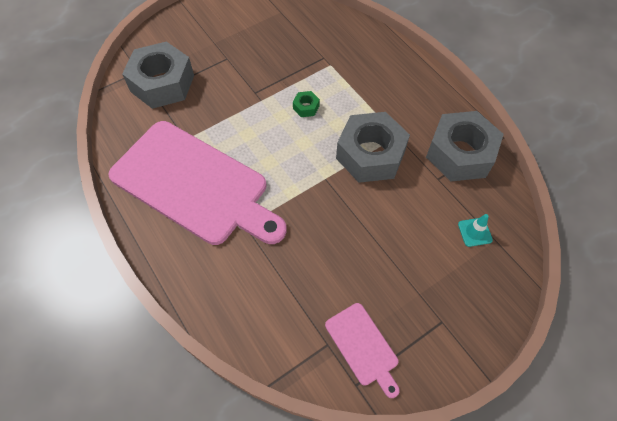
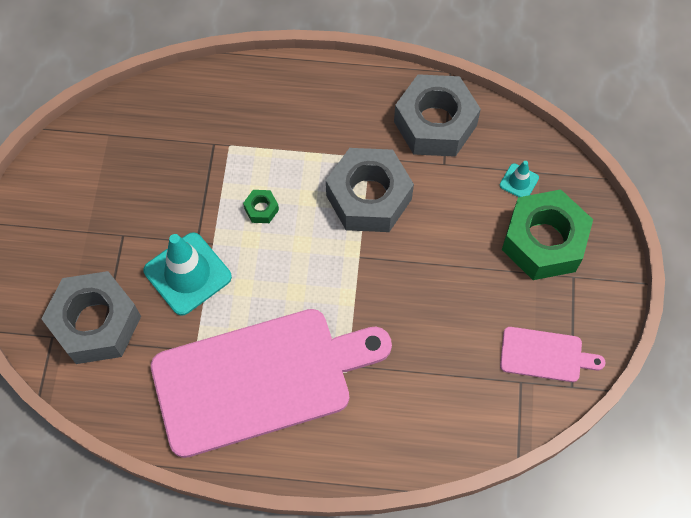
camera: 50 degrees left, 5 degrees up
none -> turquoise traffic cone [144,232,232,316]
none -> green nut [502,190,593,280]

